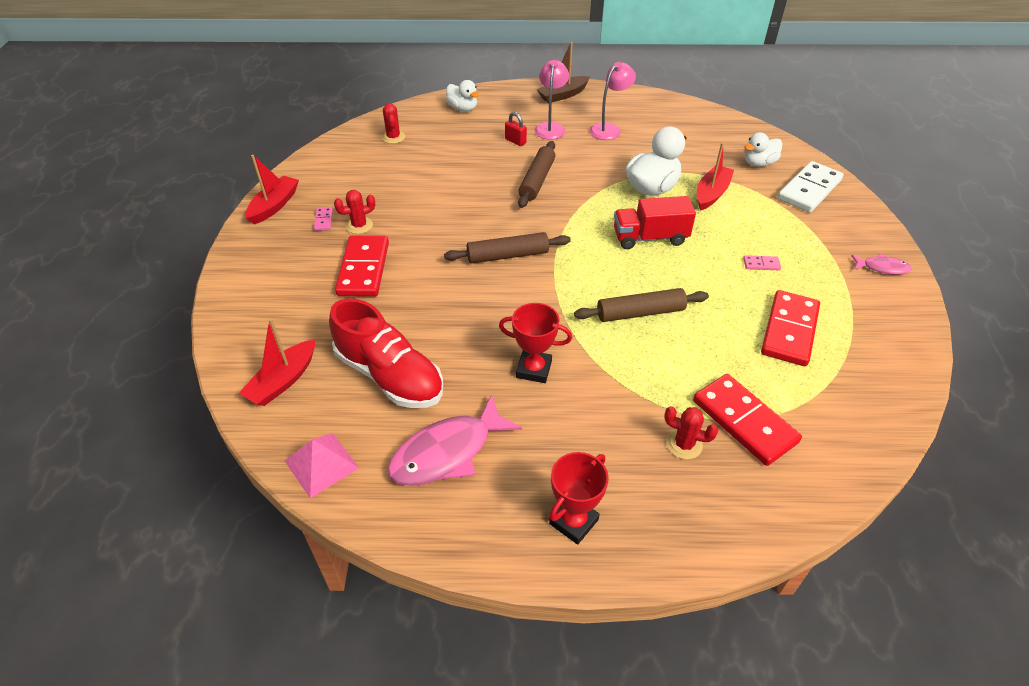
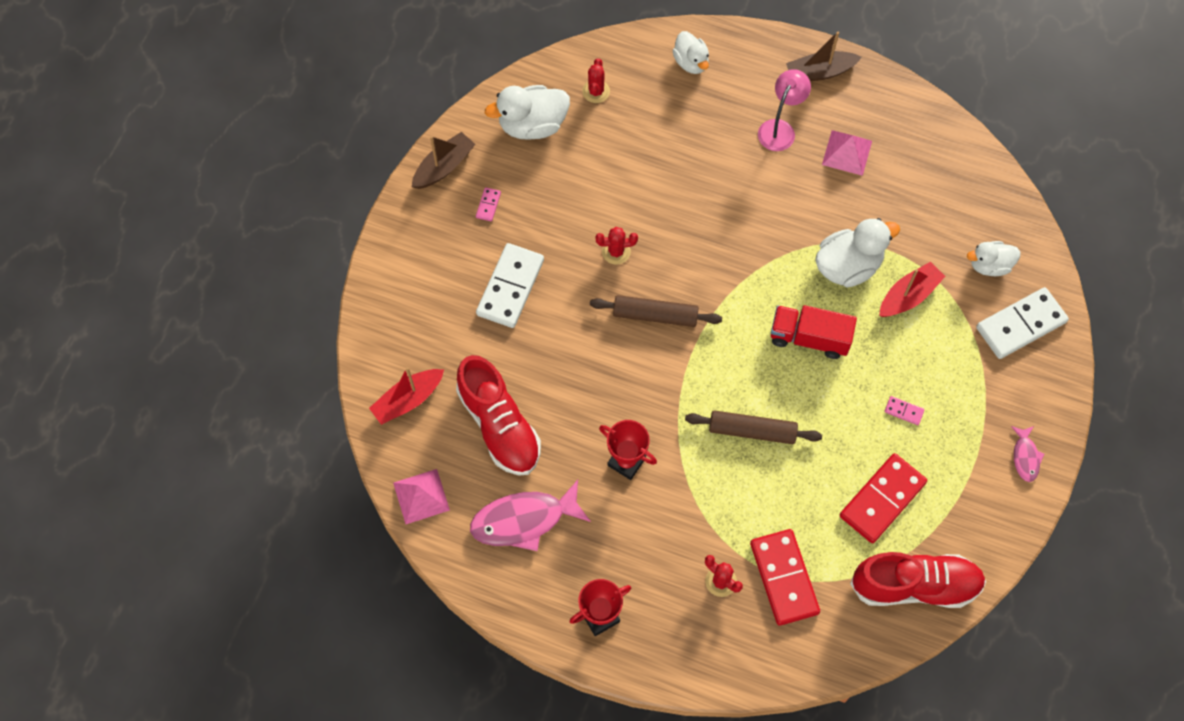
camera: 20 degrees right, 20 degrees up
red boat [245,155,299,224] -> brown boat [412,132,475,189]
red cactus [334,190,375,234] -> red cactus moved to [595,227,638,265]
red domino [335,236,389,297] -> white domino [476,243,544,328]
red padlock [505,112,527,146] -> none
brown rolling pin [518,141,555,208] -> none
pink lamp [590,62,636,140] -> pink pyramid [822,130,872,176]
pink fish [851,254,912,275] -> pink fish turned 60 degrees clockwise [1011,426,1045,482]
none -> white duck [485,85,570,140]
none -> red shoe [850,552,986,608]

